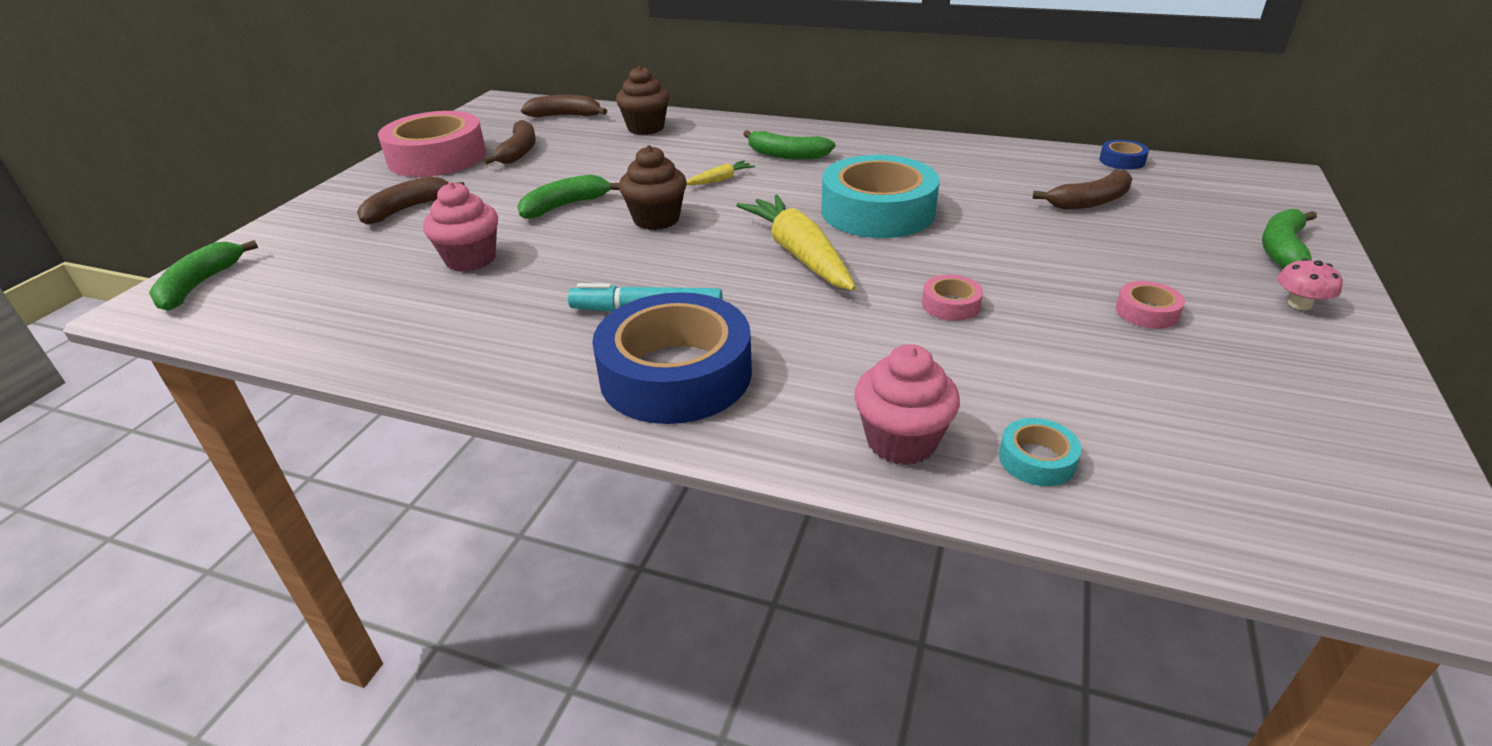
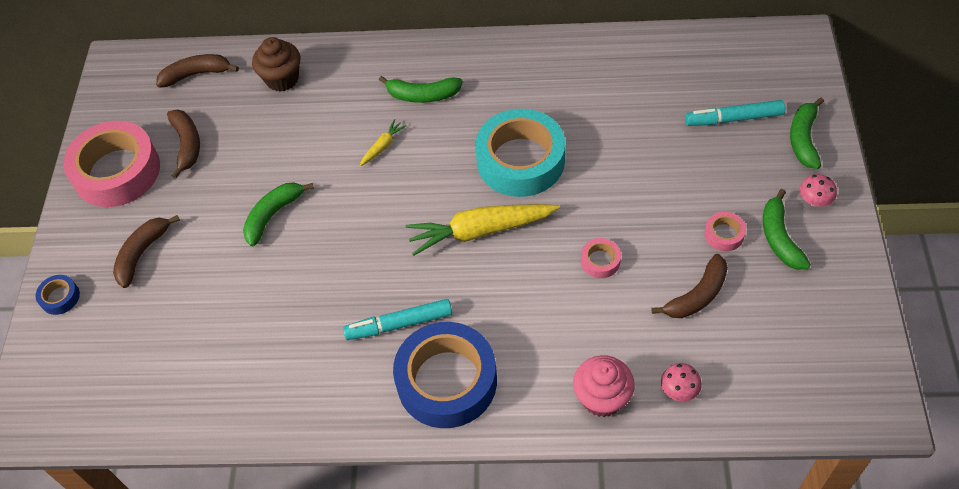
camera: 15 degrees left, 20 degrees up
green banana [149,240,258,311] -> green banana moved to [763,189,811,270]
pink cupcake [423,182,498,272] -> none
brown cupcake [619,145,687,230] -> none
yellow carrot [736,194,856,291] -> yellow carrot turned 60 degrees counterclockwise [406,204,560,256]
turquoise tape [999,418,1081,486] -> pink mushroom [661,363,702,402]
brown banana [1033,170,1132,210] -> brown banana moved to [651,254,728,318]
blue tape [1099,140,1149,170] -> blue tape moved to [36,275,80,315]
none -> turquoise marker [685,100,785,126]

